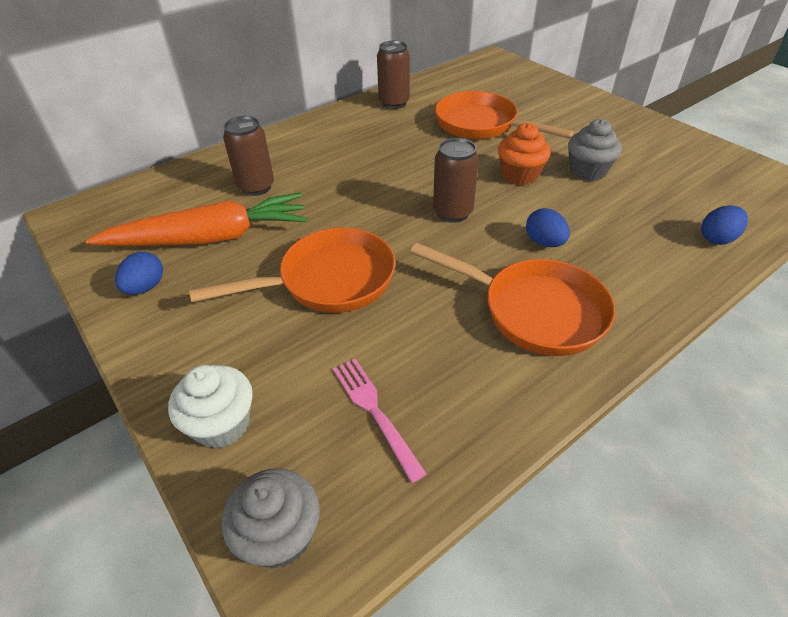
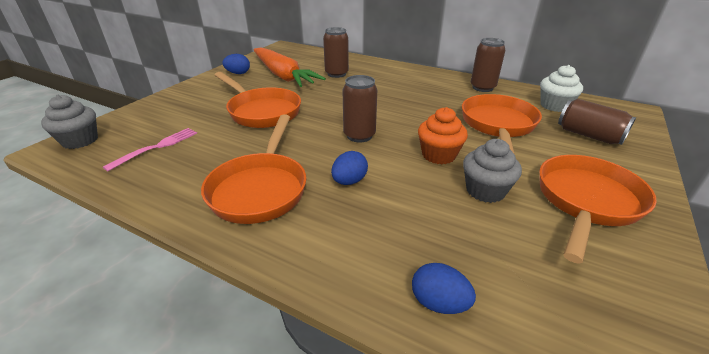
camera: 65 degrees right, 10 degrees down
white cupcake [168,365,253,448] -> white cupcake moved to [540,65,583,112]
none -> orange pan [539,155,657,264]
none -> brown can [558,99,636,145]

